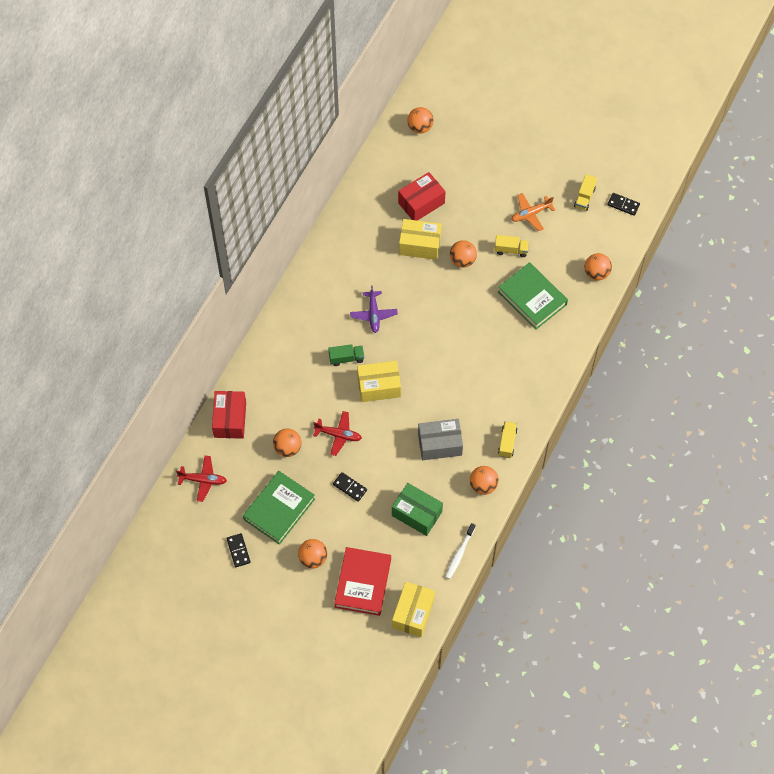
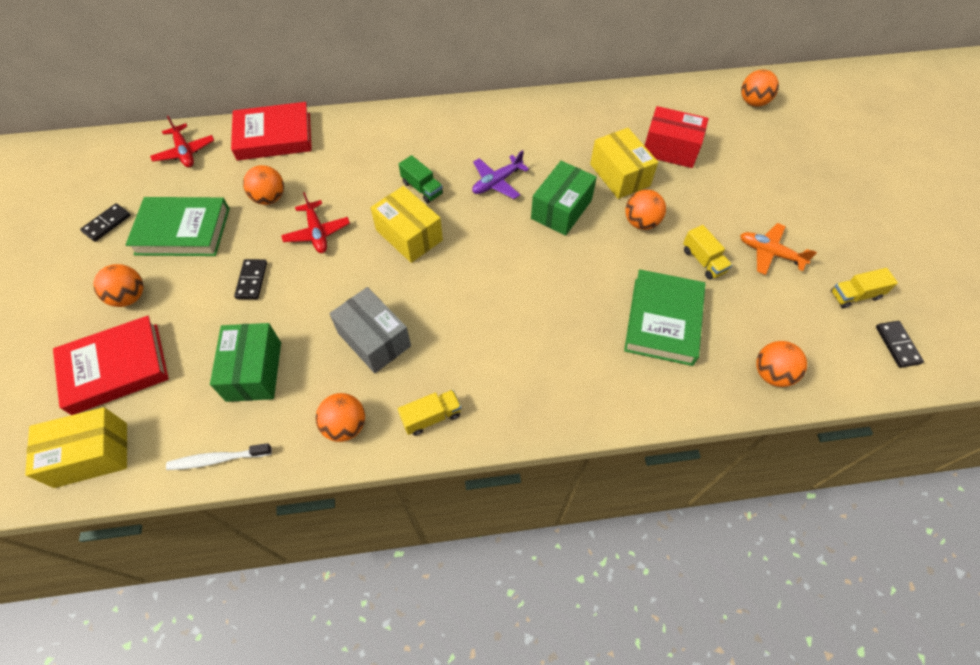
camera: 55 degrees right, 5 degrees down
red box [212,391,246,439] -> red book [231,102,312,161]
none -> green box [531,161,597,236]

